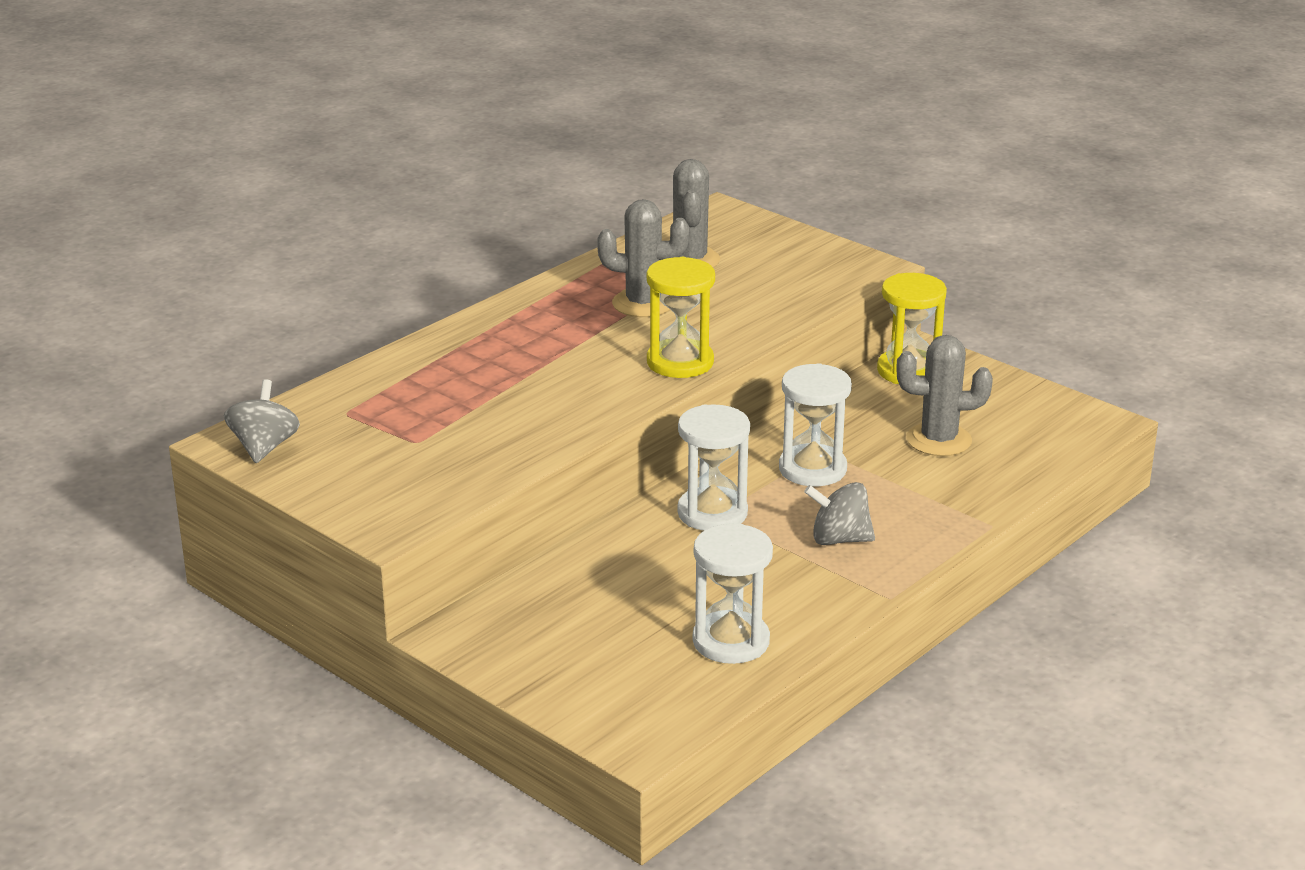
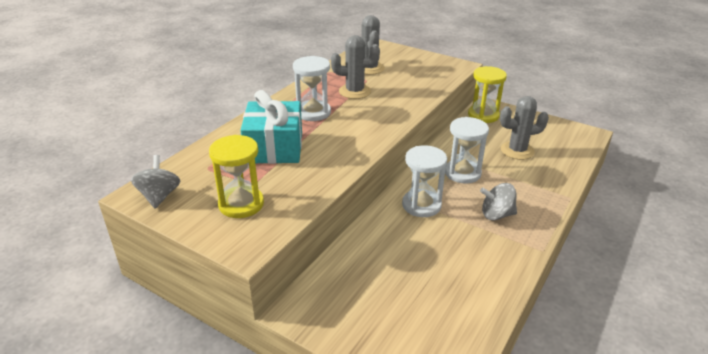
camera: 10 degrees left, 5 degrees up
yellow hourglass [647,257,715,378] -> yellow hourglass moved to [209,135,264,218]
white hourglass [693,524,773,664] -> white hourglass moved to [293,56,331,121]
none -> turquoise gift [240,90,302,164]

